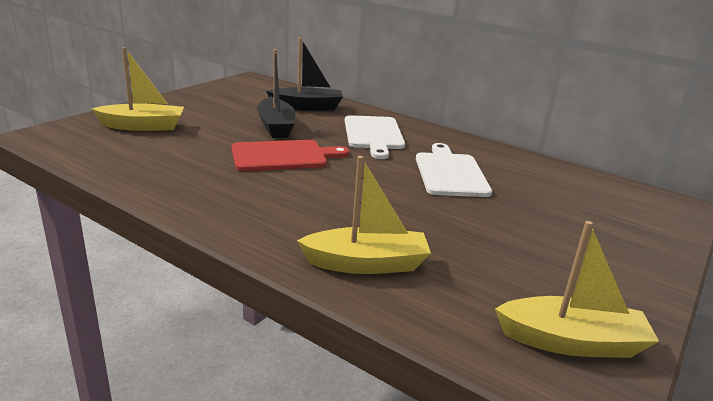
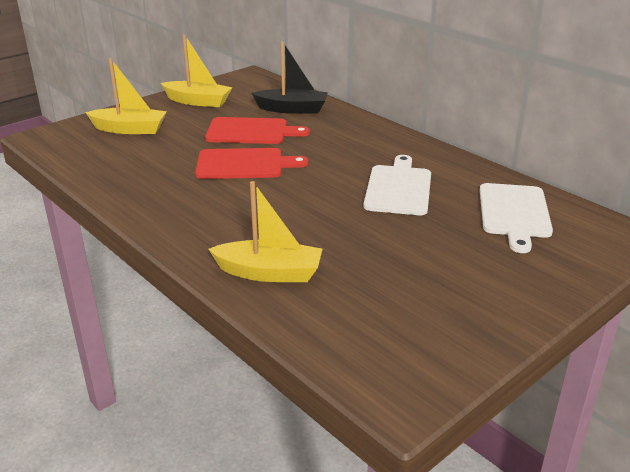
camera: 15 degrees right, 5 degrees up
black boat [257,49,295,138] -> red cutting board [205,117,310,144]
white cutting board [345,115,405,159] -> white cutting board moved to [480,183,553,253]
yellow boat [495,221,659,358] -> yellow boat moved to [161,34,232,107]

